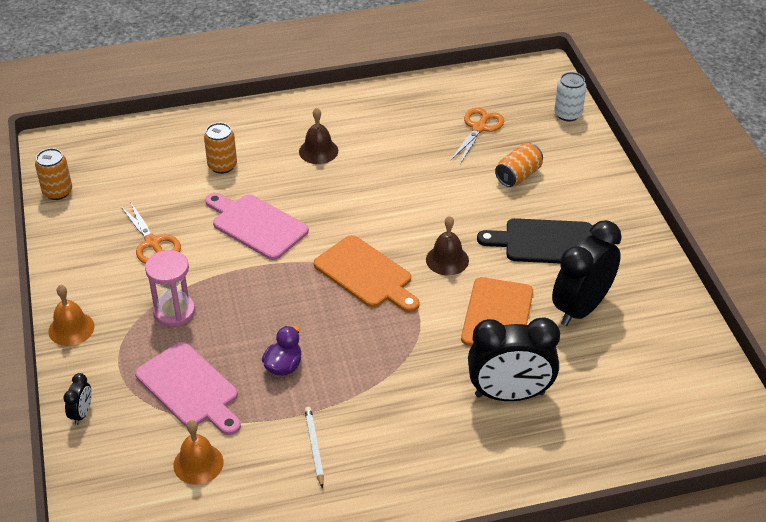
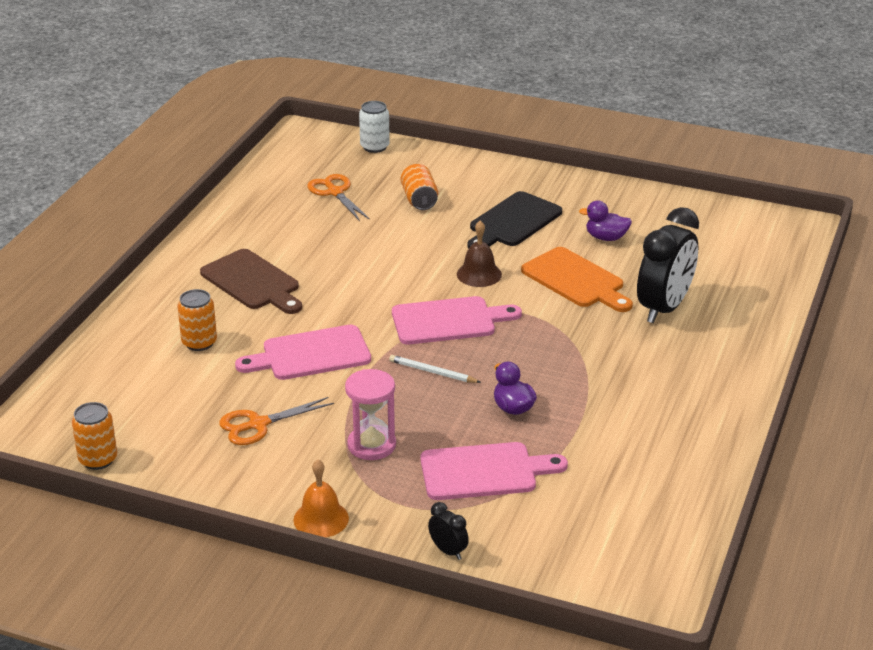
camera: 55 degrees left, 10 degrees down
orange scissors [120,202,181,264] -> orange scissors turned 150 degrees clockwise [219,397,334,445]
orange bell [173,420,224,485] -> none
brown bell [299,108,338,164] -> brown cutting board [200,249,302,314]
white pencil [305,407,324,488] -> white pencil moved to [389,355,481,383]
orange cutting board [314,235,420,312] -> pink cutting board [392,296,522,344]
black clock [552,220,622,326] -> purple duck [579,201,632,241]

